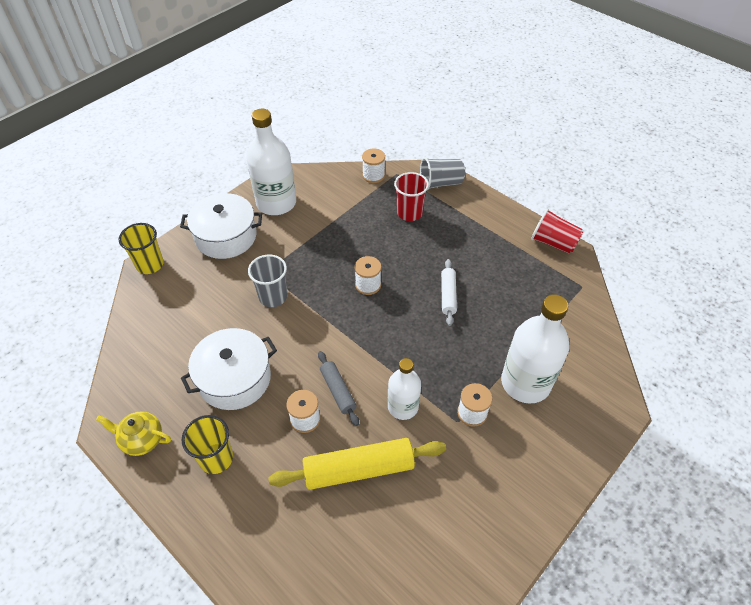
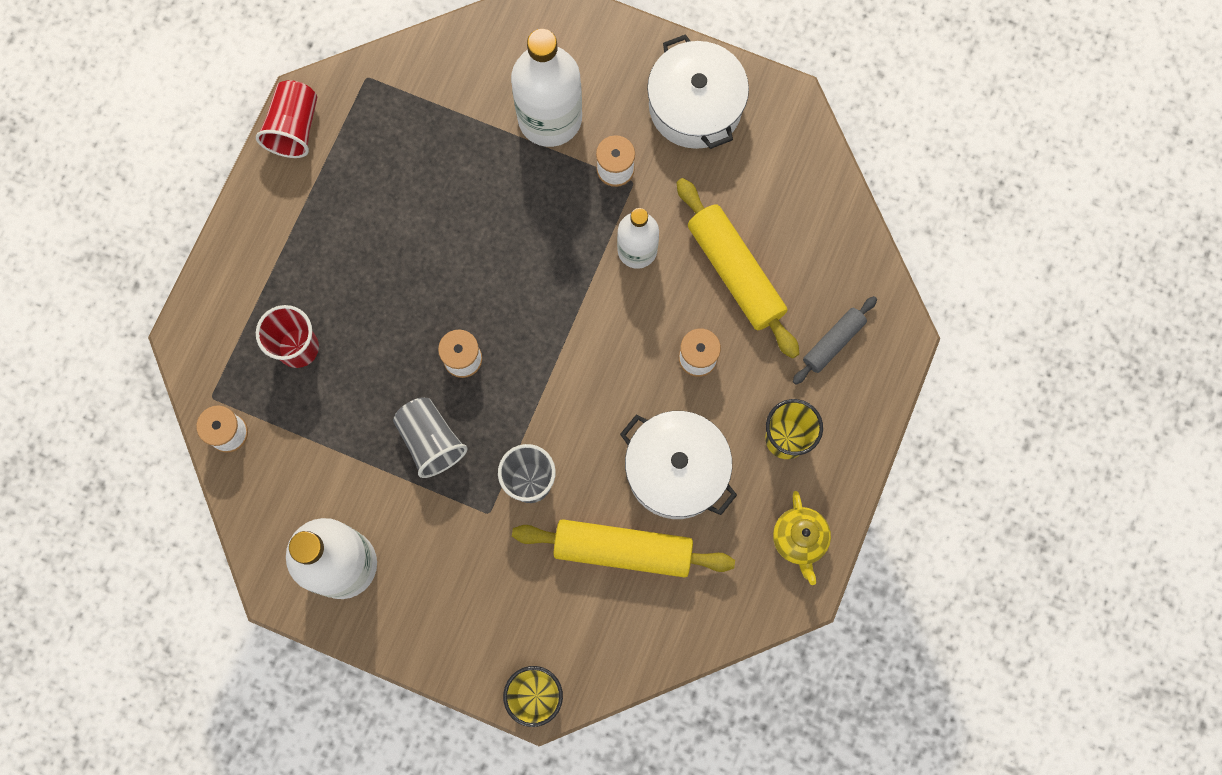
camera: 110 degrees left, 25 degrees up
white pot [180,193,262,259] -> white pot moved to [647,34,749,149]
grey rolling pin [318,351,359,426] -> grey rolling pin moved to [793,296,877,385]
grey cup [420,157,465,190] -> grey cup moved to [393,398,468,478]
white rolling pin [441,259,457,326] -> none
none -> yellow rolling pin [512,519,735,577]

